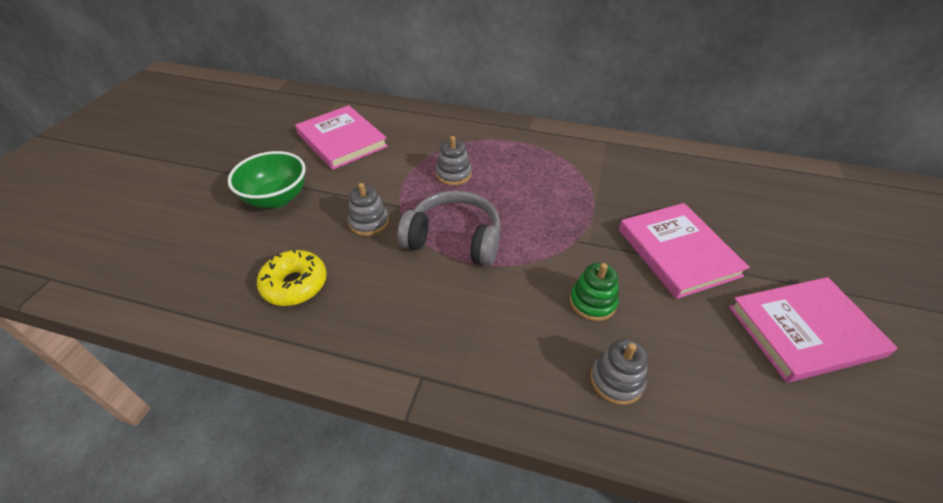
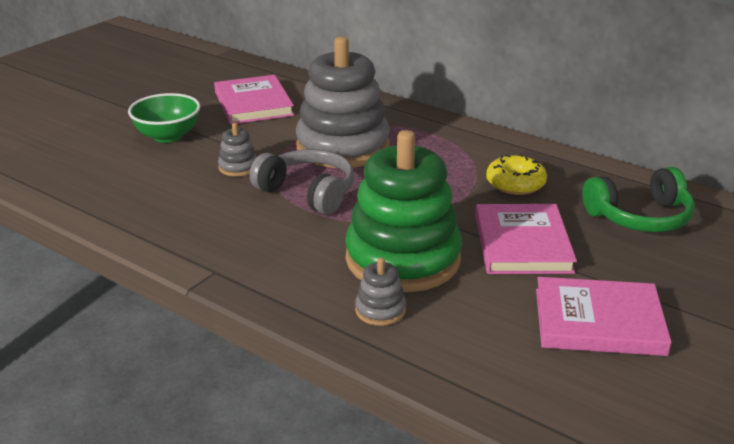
camera: 20 degrees right, 15 degrees down
yellow donut [257,249,327,306] -> yellow donut moved to [486,154,547,195]
grey stacking toy [436,136,472,186] -> grey stacking toy [296,36,390,168], size x2.46
green stacking toy [570,263,619,321] -> green stacking toy [345,130,462,292], size x2.46
none -> green headphones [582,167,695,232]

